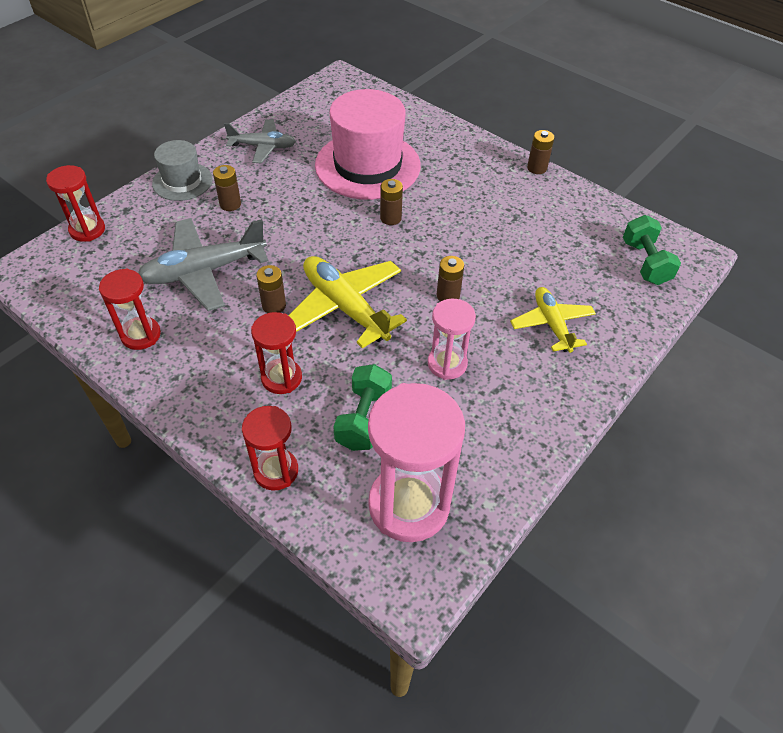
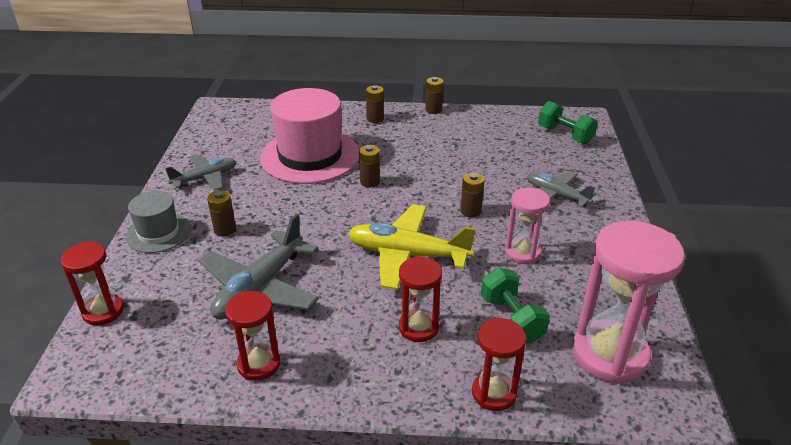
camera: 35 degrees left, 15 degrees down
brown battery [256,265,286,313] -> brown battery moved to [366,85,384,123]
yellow plane [510,287,596,353] -> grey plane [527,171,596,207]

